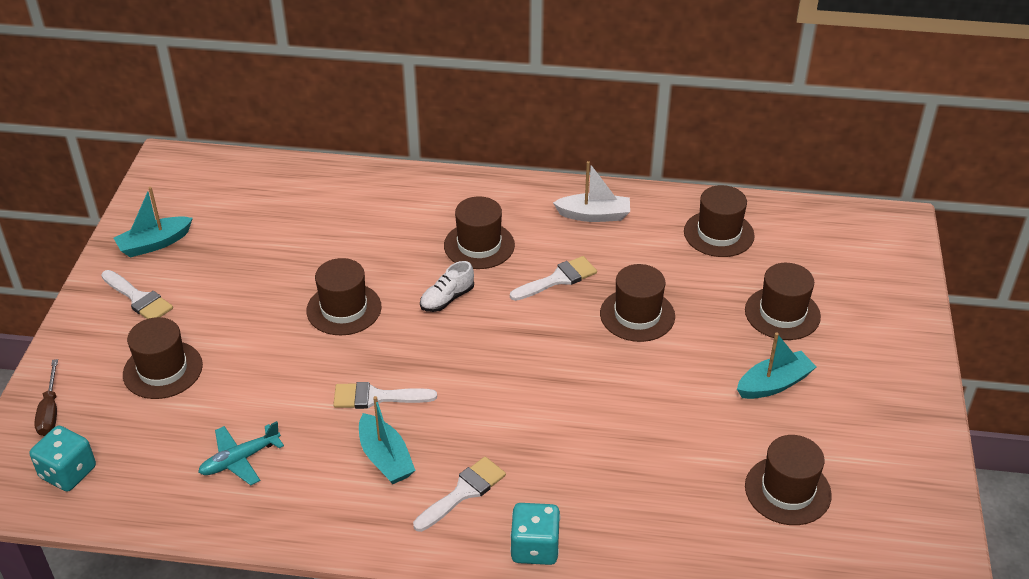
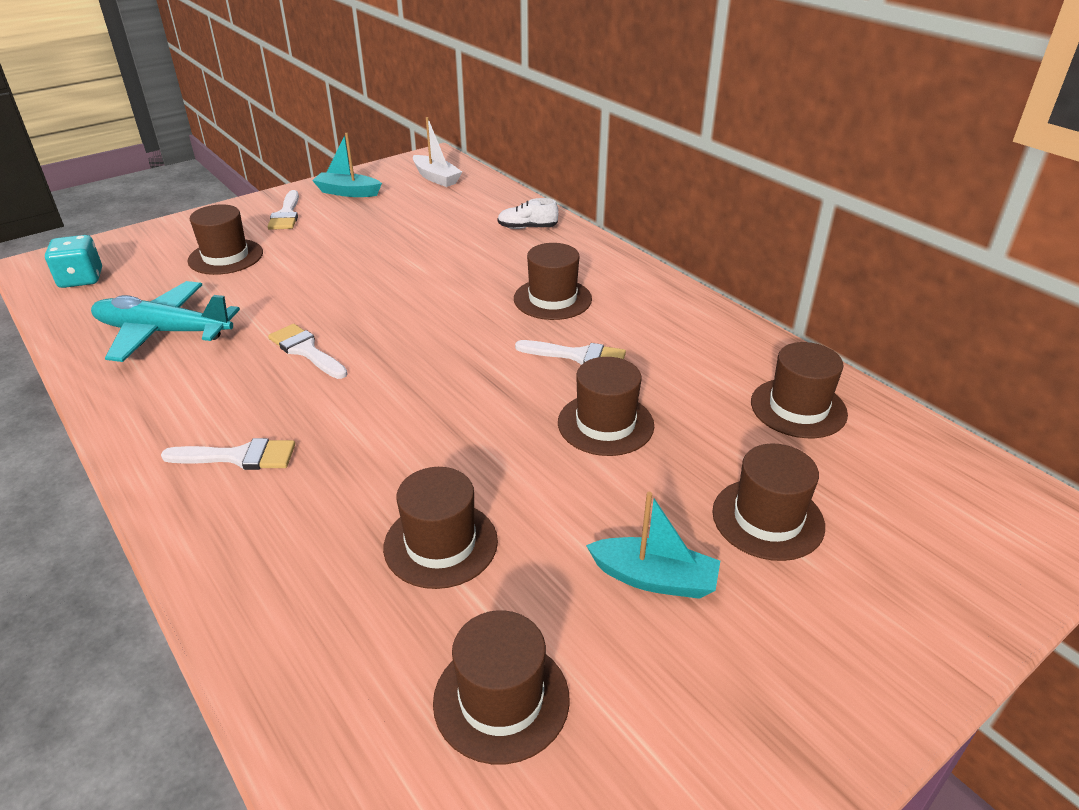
camera: 45 degrees right, 5 degrees down
brown screwdriver [34,359,58,436] -> none
turquoise plane [198,421,284,485] -> turquoise plane [91,281,240,362], size x1.73
brown hat [306,258,381,335] -> brown hat moved to [383,467,498,589]
turquoise boat [359,396,416,484] -> none
white shoe [420,261,474,312] -> white shoe moved to [497,198,559,229]
turquoise dice [510,503,560,565] -> none
white boat [553,161,630,222] -> white boat moved to [413,117,462,187]

